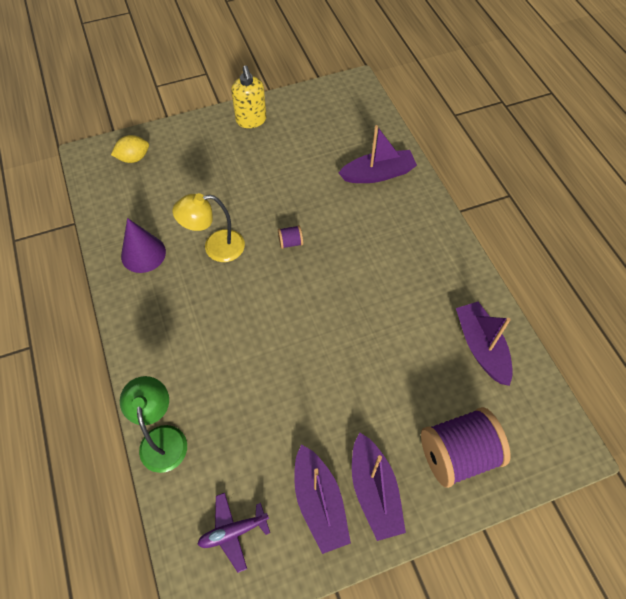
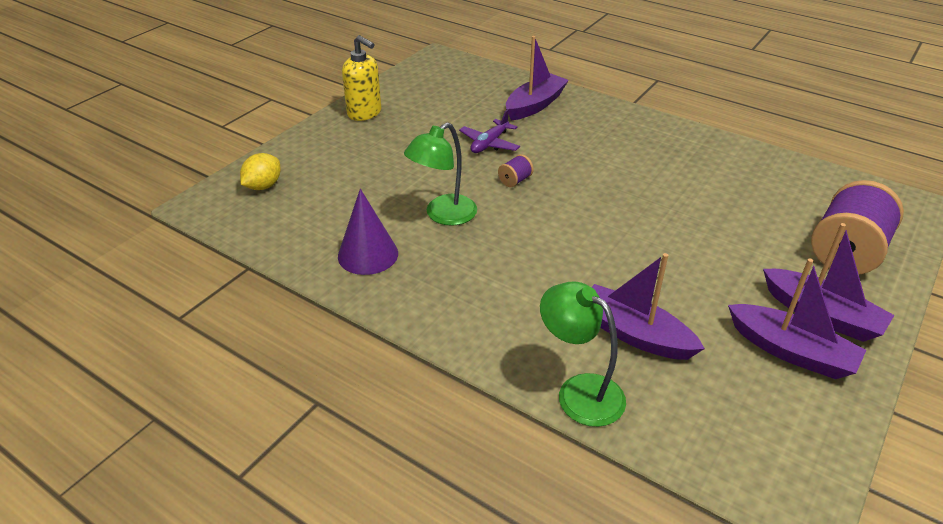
camera: 35 degrees left, 20 degrees down
yellow lamp [173,193,245,262] -> green lamp [404,122,477,226]
purple plane [198,493,270,573] -> purple plane moved to [459,109,520,153]
purple boat [456,302,513,386] -> purple boat moved to [592,253,705,360]

